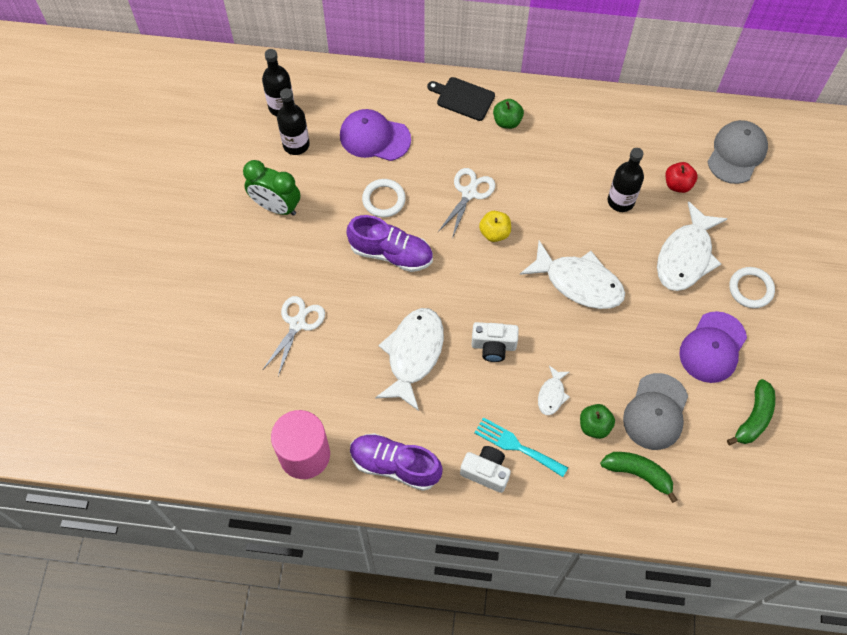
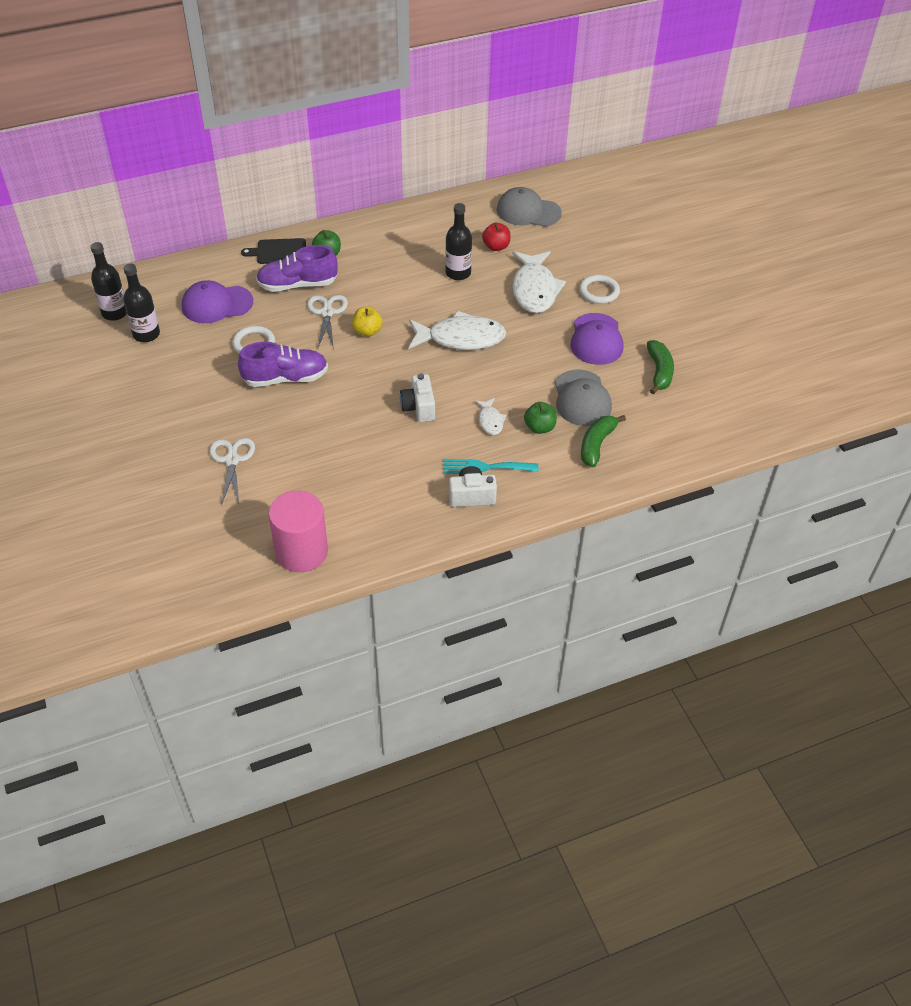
camera: 30 degrees left, 15 degrees down
green clock [243,160,300,215] -> none
purple shoe [350,433,443,491] -> purple shoe moved to [256,245,338,292]
white fish [375,308,444,411] -> none
white camera [471,322,519,362] -> white camera turned 105 degrees clockwise [400,373,435,422]
green banana [600,452,678,503] -> green banana turned 60 degrees counterclockwise [581,415,626,467]
grey cap [708,120,768,184] -> grey cap turned 75 degrees counterclockwise [496,187,562,227]

